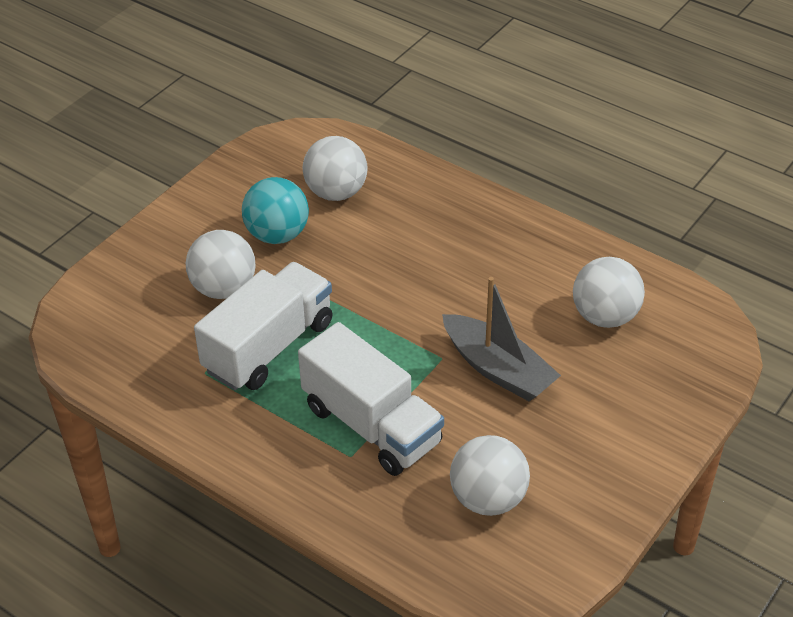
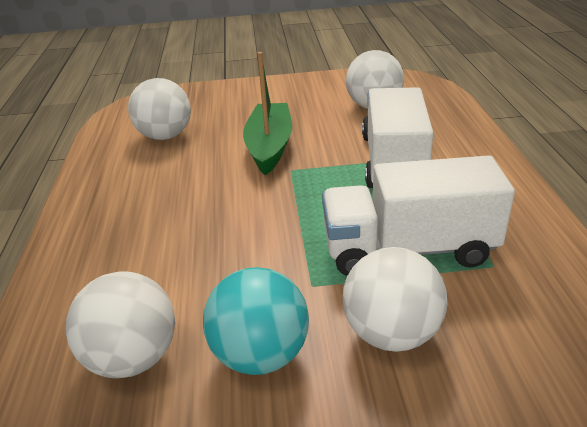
camera: 130 degrees left, 10 degrees down
grey boat [442,277,561,401] -> green boat [243,52,292,176]

